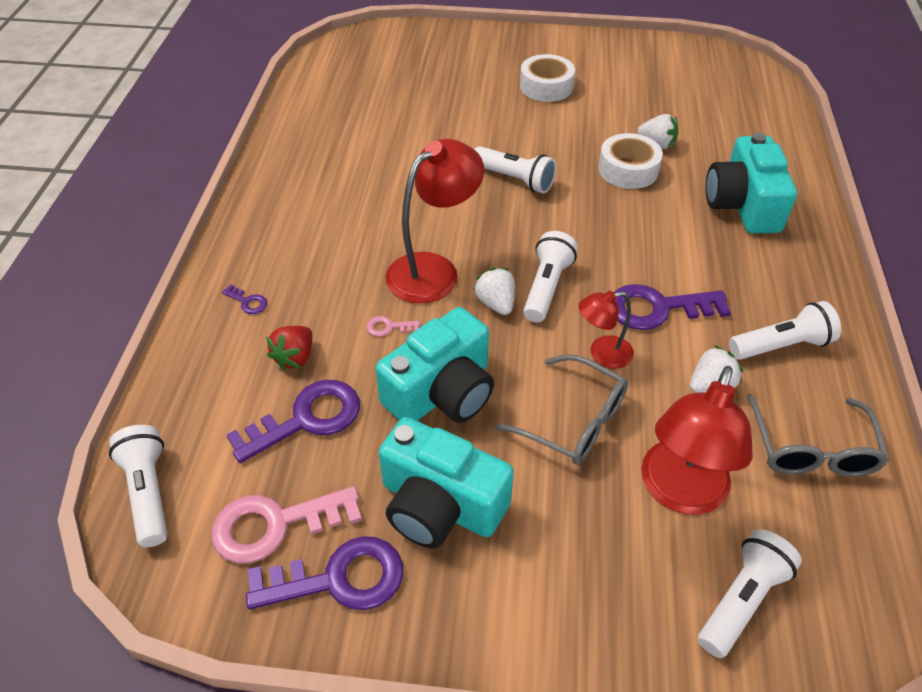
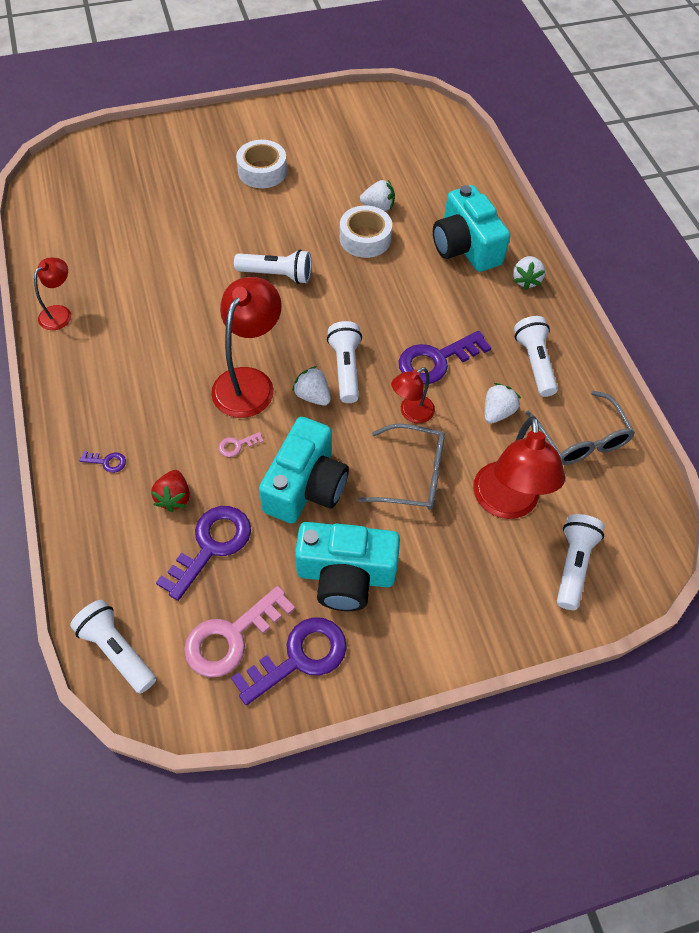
camera: 25 degrees left, 10 degrees up
white flashlight [729,301,841,360] -> white flashlight turned 60 degrees counterclockwise [514,316,558,397]
none -> red lamp [34,258,71,330]
none -> white strawberry [513,256,545,290]

